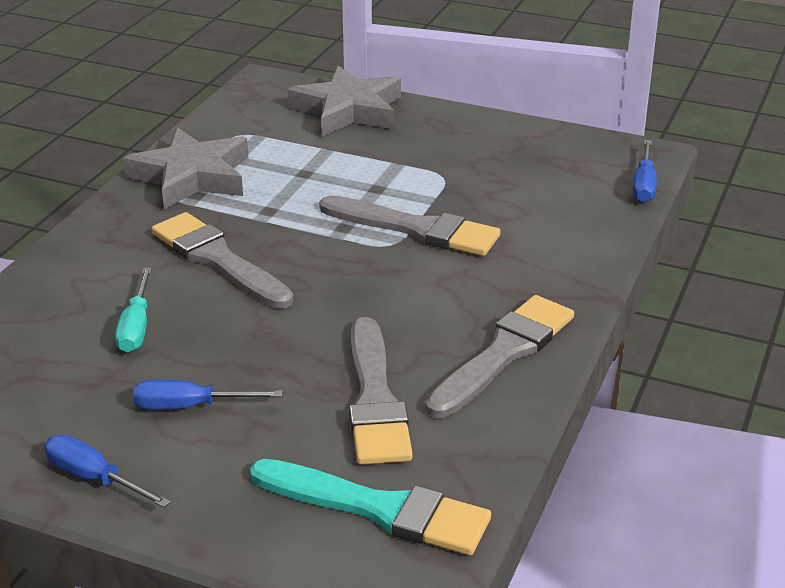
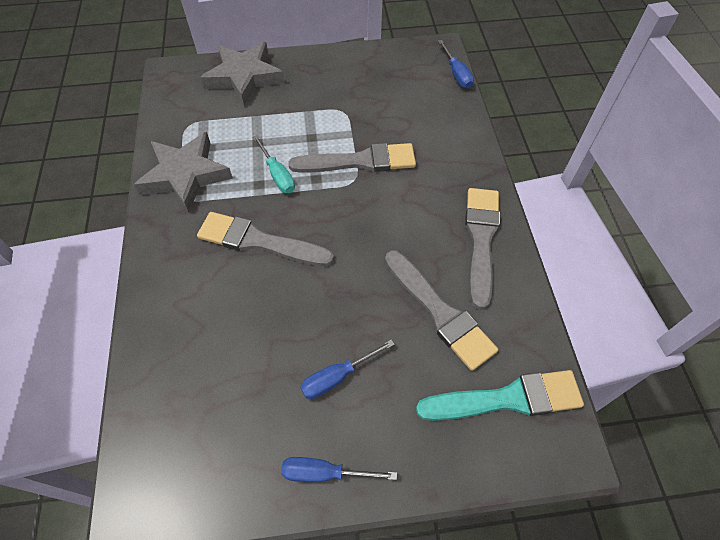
camera: 30 degrees left, 25 degrees up
turquoise screwdriver [115,268,152,352] -> turquoise screwdriver moved to [253,135,295,193]

